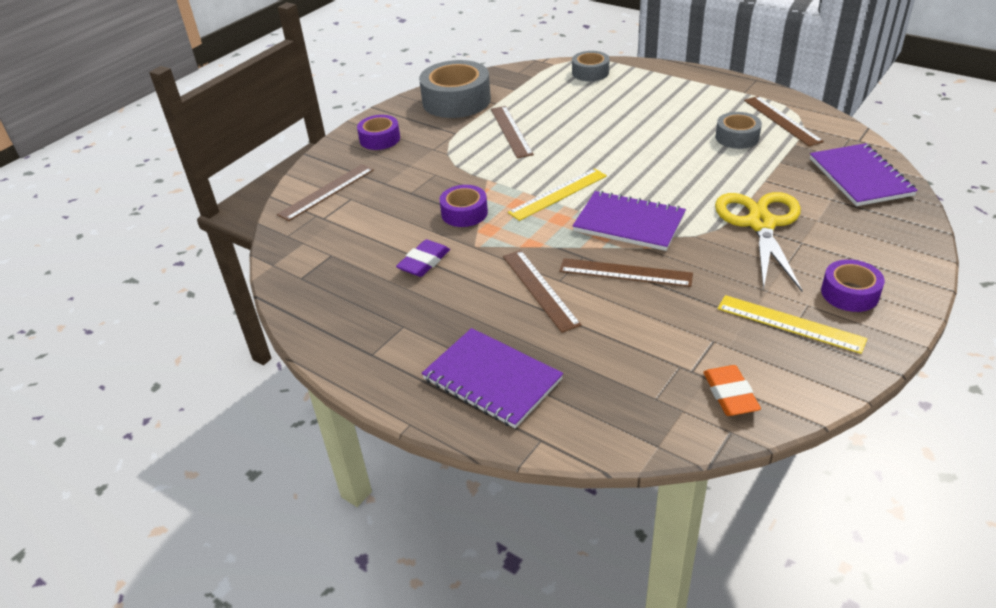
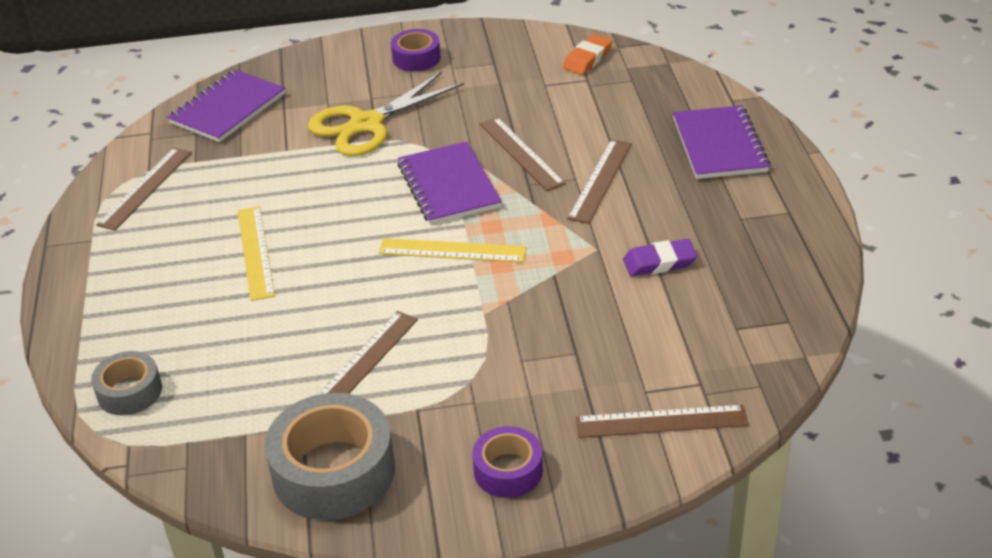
camera: 135 degrees left, 0 degrees up
purple tape [440,185,488,227] -> none
grey tape [715,112,762,149] -> none
yellow ruler [717,295,867,354] -> yellow ruler moved to [237,206,275,301]

